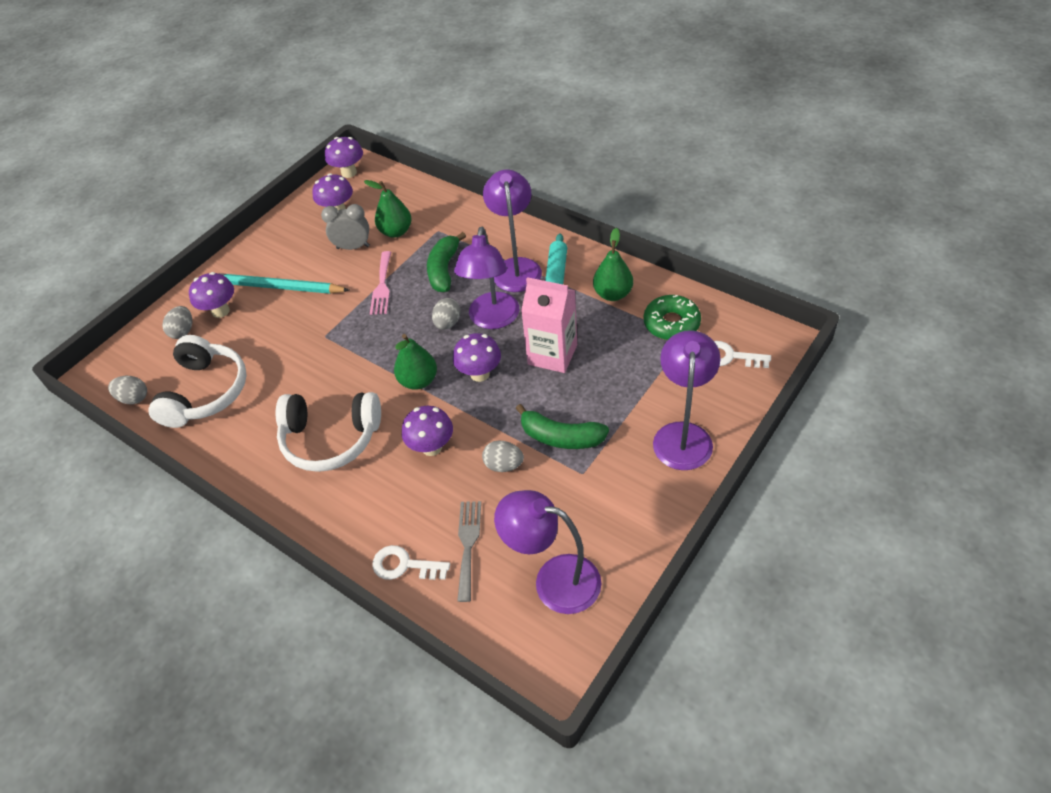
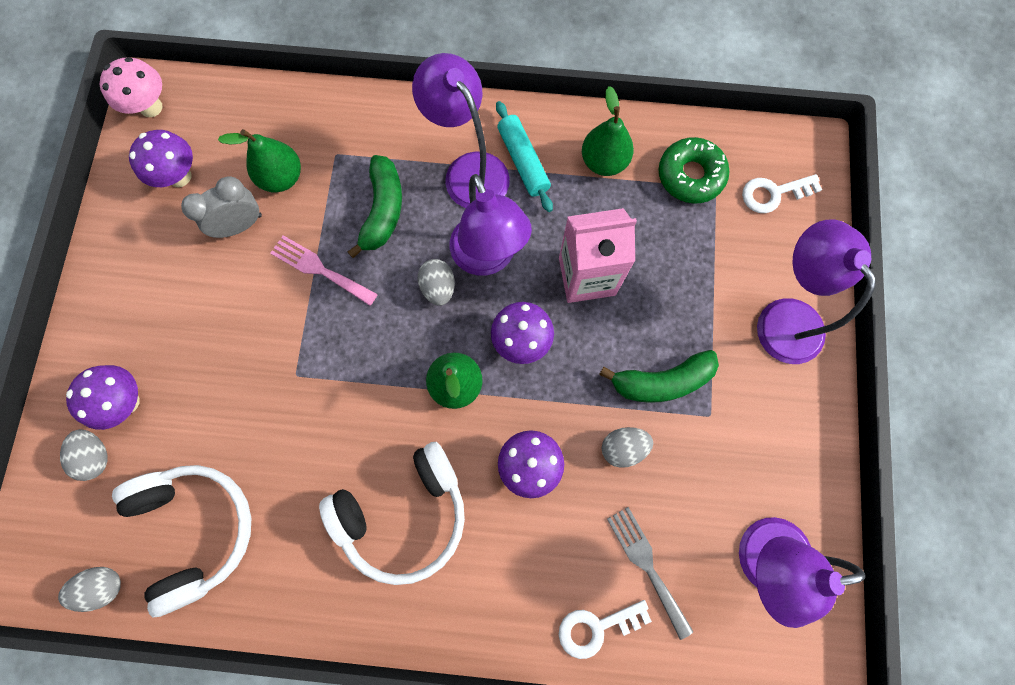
camera: 35 degrees left, 25 degrees up
turquoise pencil [218,273,350,294] -> none
purple mushroom [325,137,363,178] -> pink mushroom [100,57,163,117]
pink fork [370,251,391,315] -> pink fork turned 150 degrees clockwise [270,235,378,306]
green banana [427,232,466,292] -> green banana turned 150 degrees counterclockwise [348,155,402,258]

